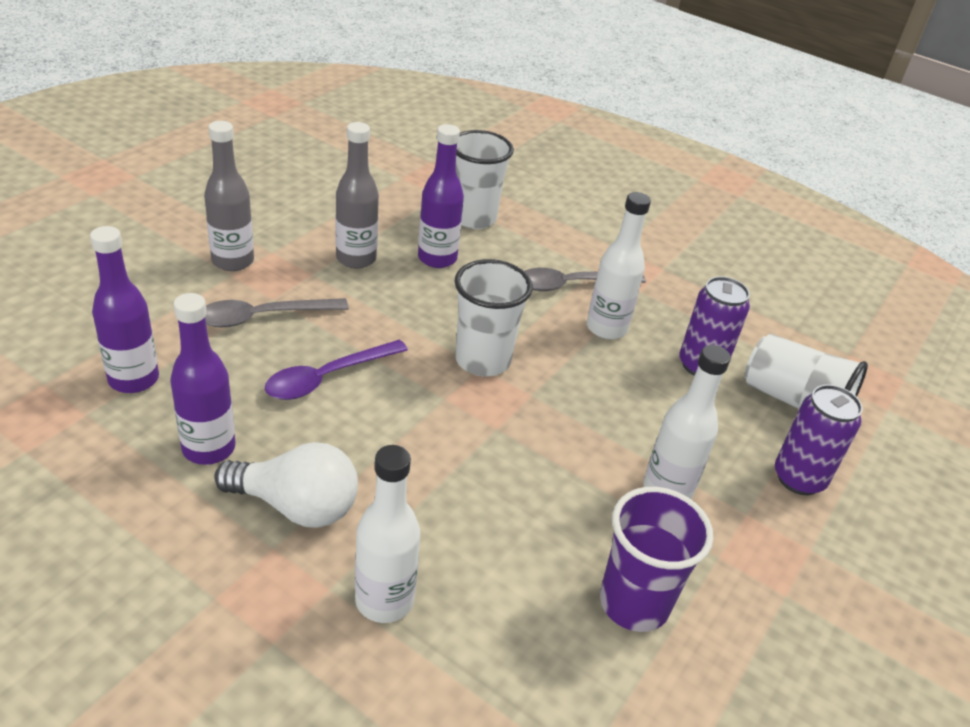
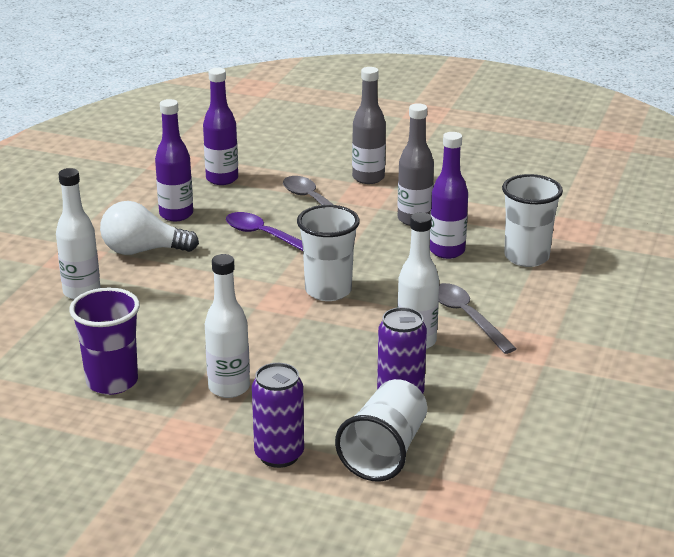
camera: 80 degrees right, 10 degrees down
white light bulb [214,442,358,528] -> white light bulb turned 90 degrees clockwise [100,201,199,255]

